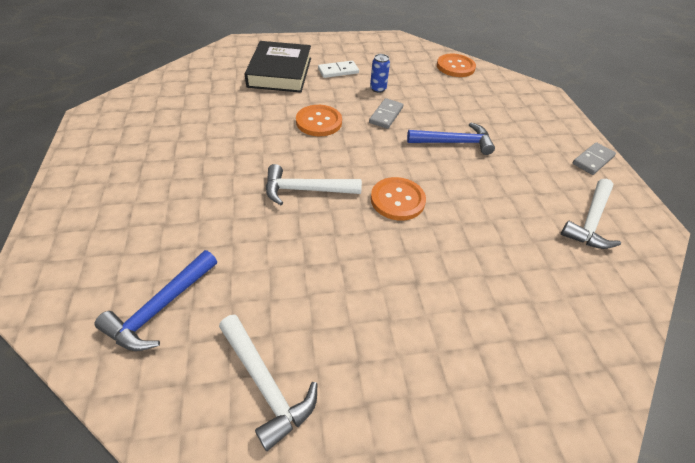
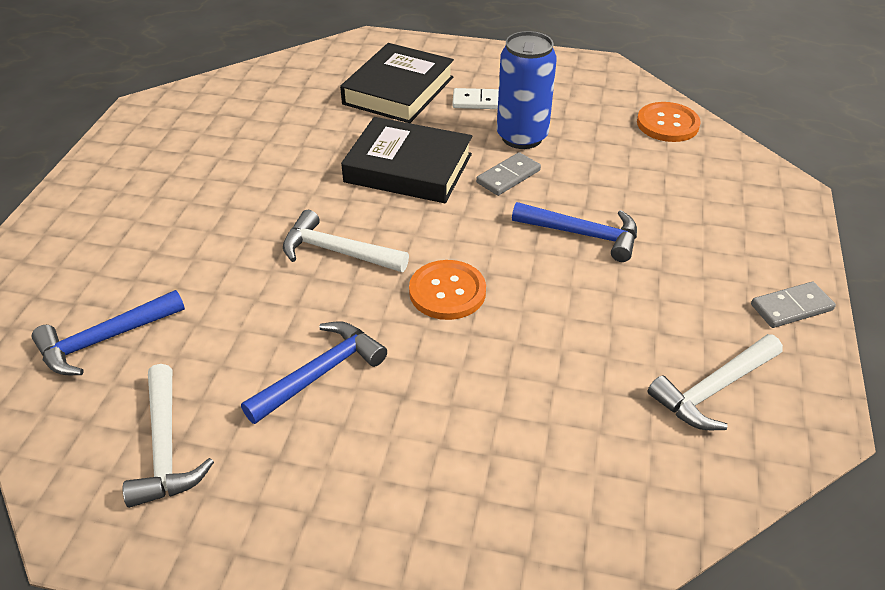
camera: 25 degrees right, 5 degrees down
orange button [296,105,342,136] -> black book [341,117,472,203]
blue can [370,54,390,93] -> blue can [497,31,557,149], size x2.07
none -> blue hammer [241,321,387,424]

